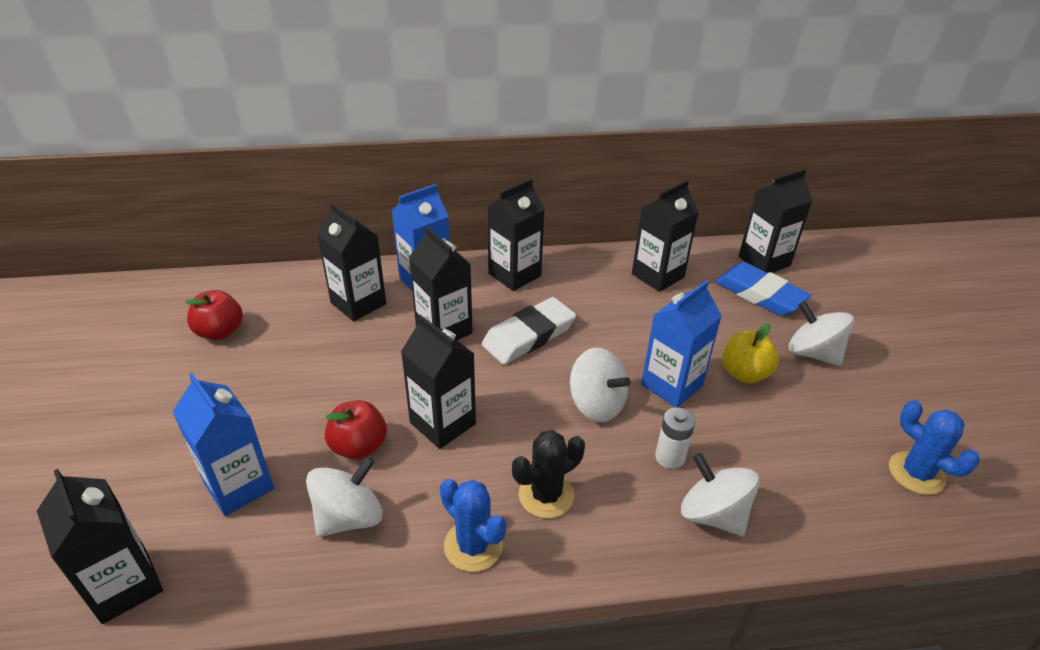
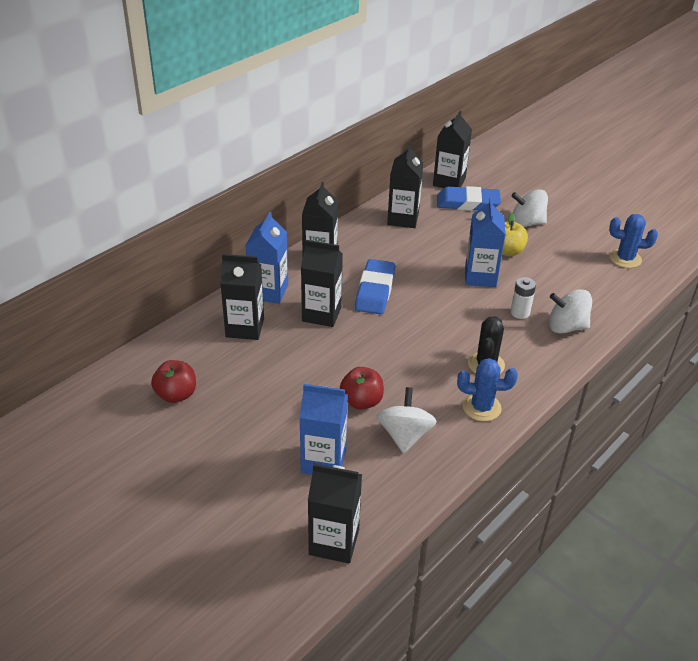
camera: 40 degrees left, 0 degrees up
black carton [401,315,476,449] -> none
white eraser [482,297,576,365] -> blue eraser [355,259,395,314]
white spinning top [570,348,631,422] -> none

